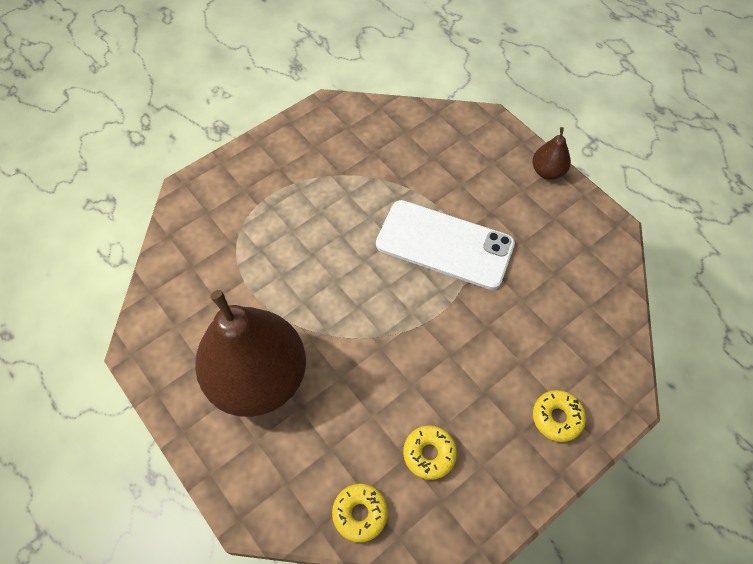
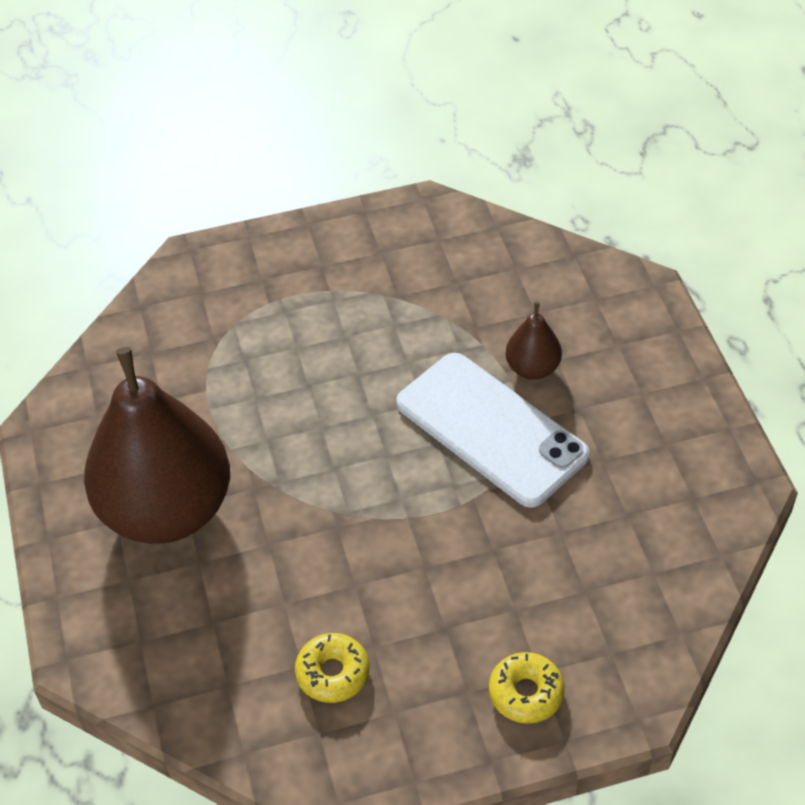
camera: 25 degrees right, 10 degrees down
yellow donut [332,483,388,543] -> none
brown pear [532,127,571,180] -> brown pear moved to [506,302,562,380]

